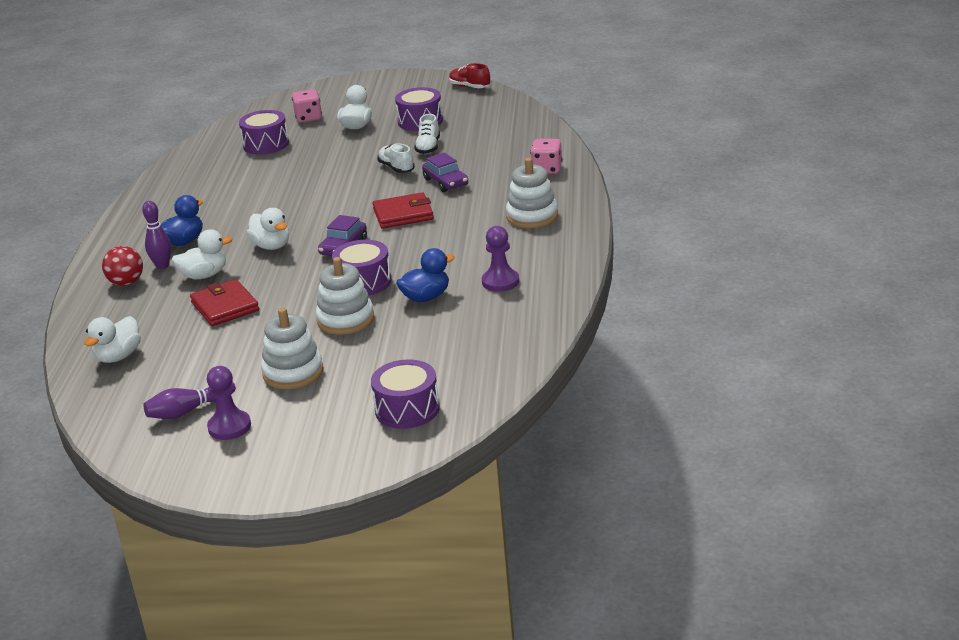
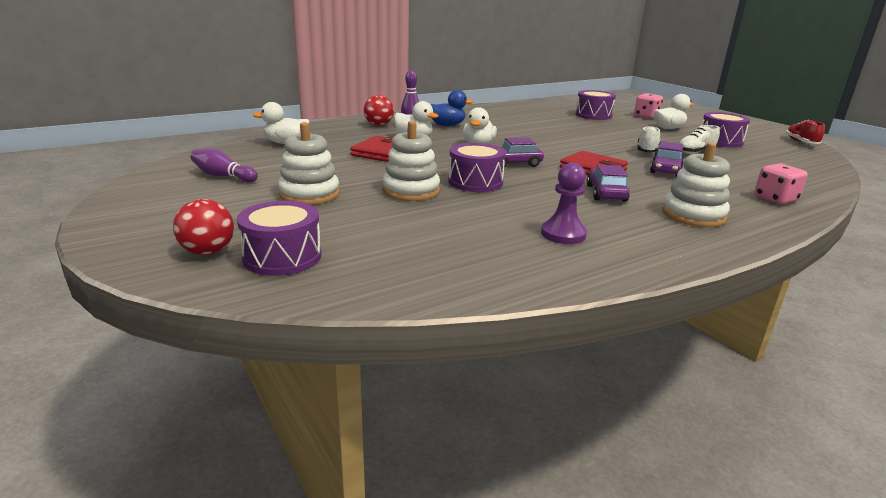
camera: 50 degrees right, 5 degrees down
purple pawn [207,366,251,440] -> none
blue duck [396,248,455,302] -> none
none -> red ball [173,199,234,255]
none -> purple car [587,164,630,202]

